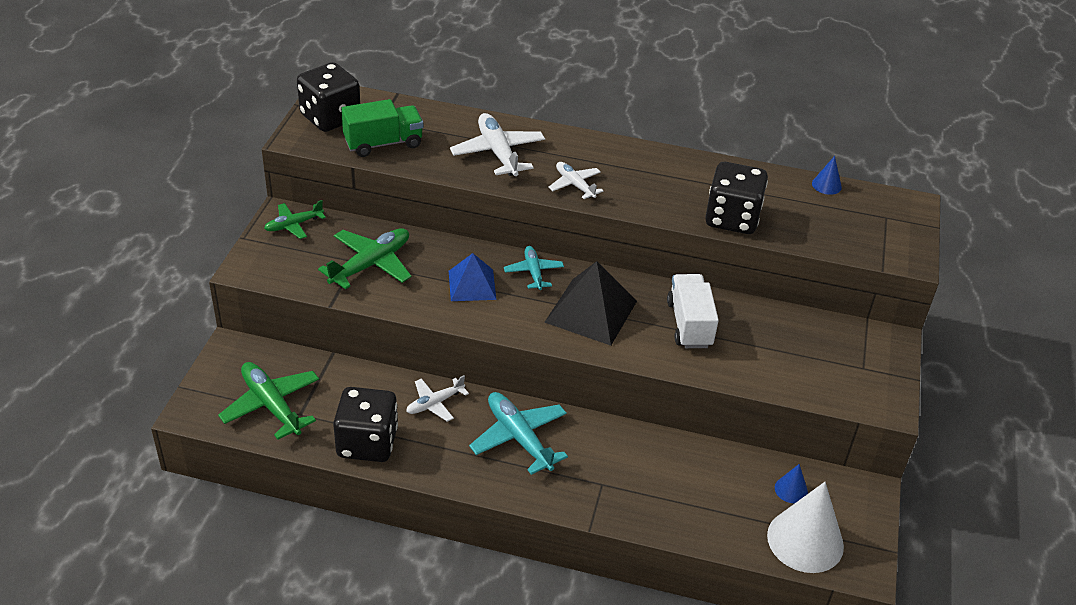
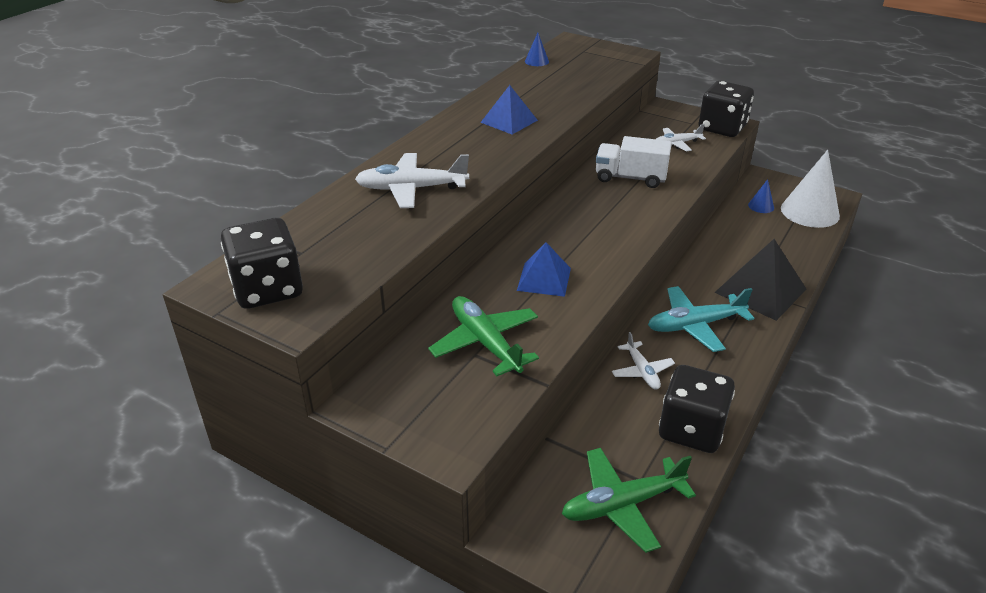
camera: 70 degrees left, 5 degrees down
green plane [264,200,326,239] -> none
green truck [341,99,423,157] -> none
turquoise plane [504,246,564,290] -> none
black pyramid [545,261,637,346] -> black pyramid moved to [714,239,806,321]
white plane [548,162,603,199] -> white plane moved to [656,124,706,152]
black dice [705,162,768,234] -> black dice moved to [698,81,754,137]
none -> blue pyramid [480,85,538,134]

